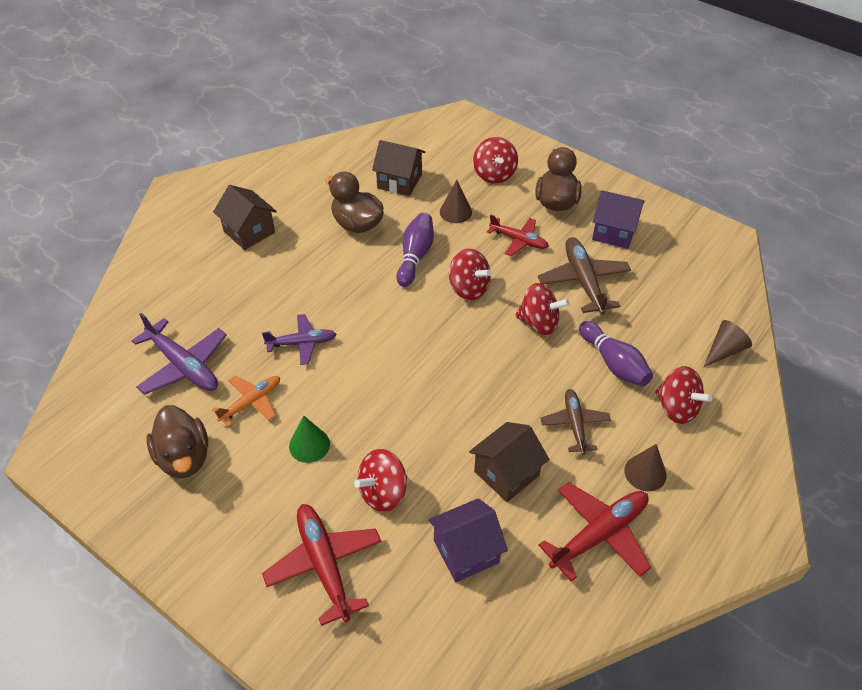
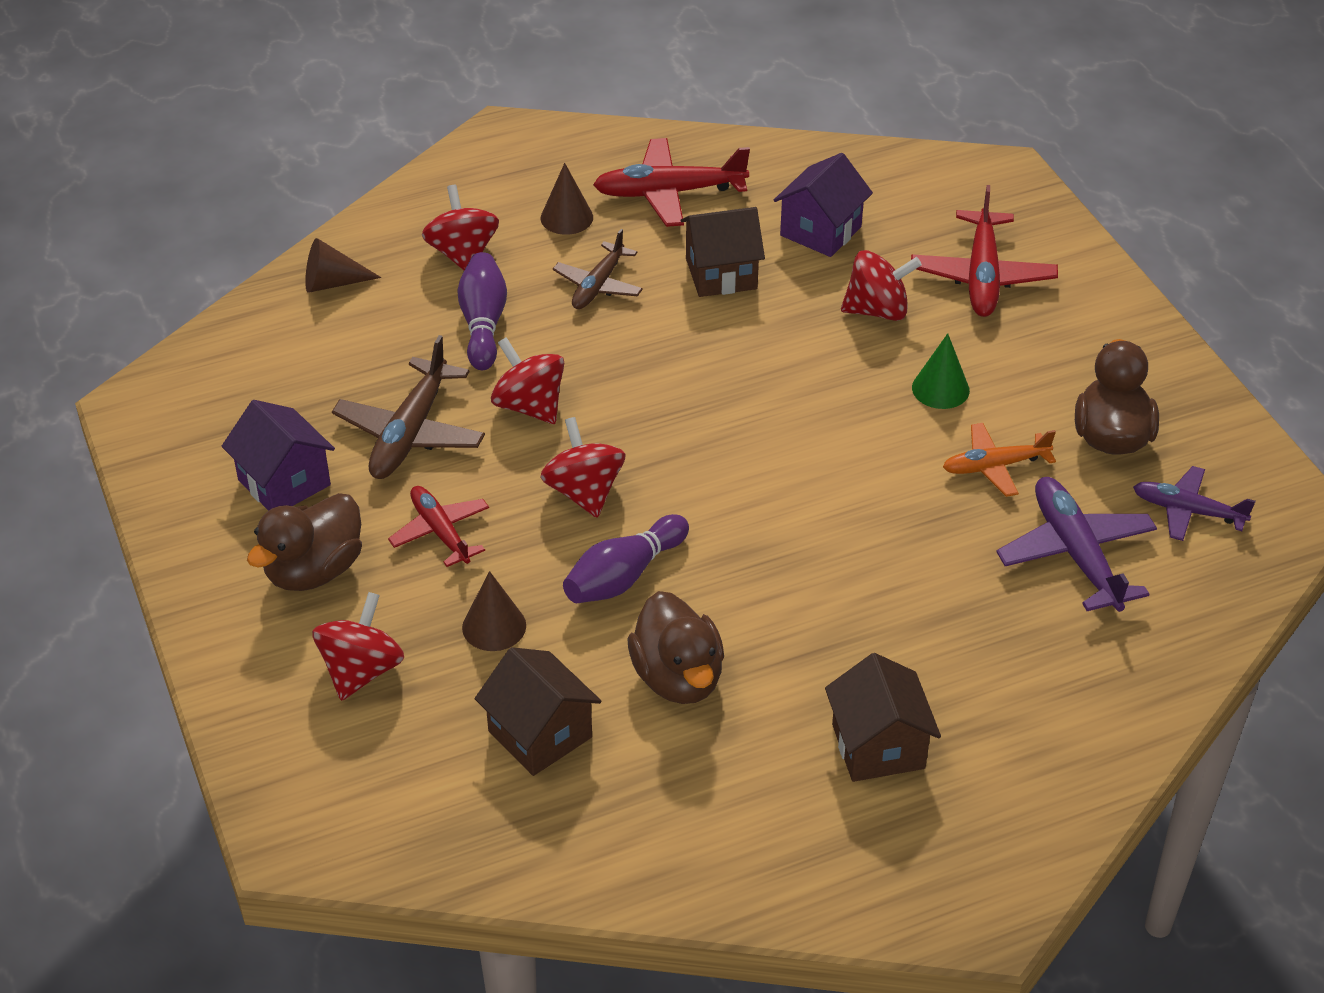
camera: 150 degrees left, 5 degrees down
purple plane [262,314,337,365] -> purple plane moved to [1133,466,1255,541]
purple house [428,498,508,582] -> purple house turned 60 degrees counterclockwise [773,153,873,257]

